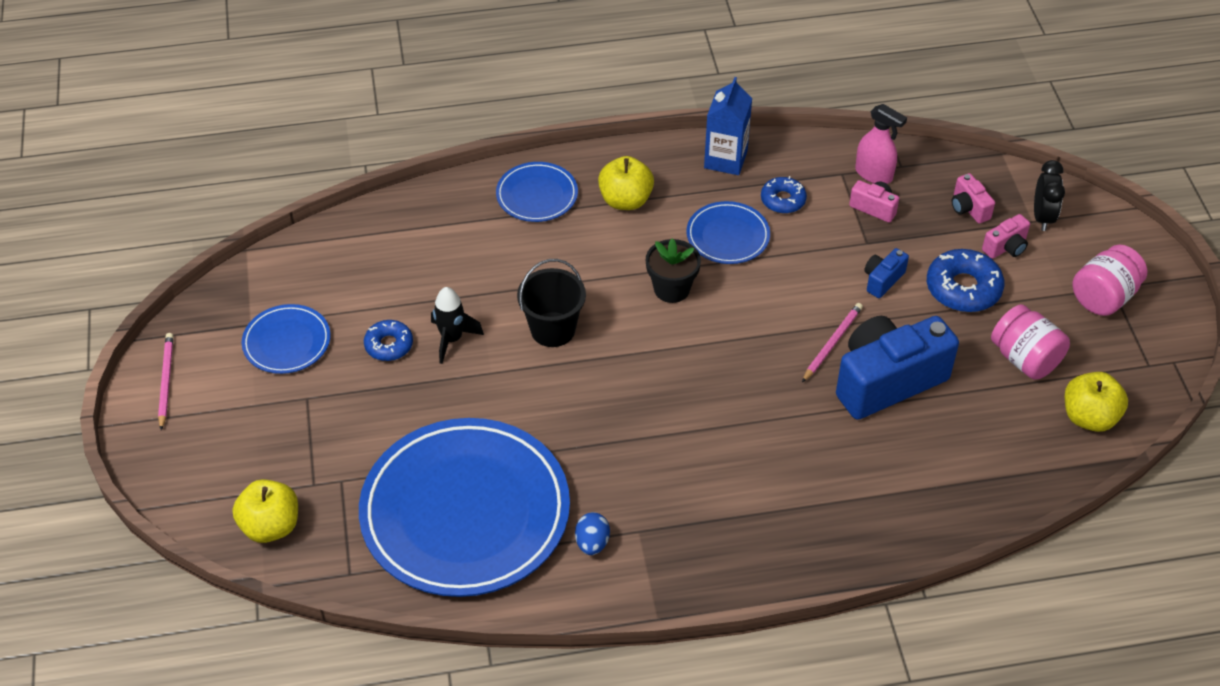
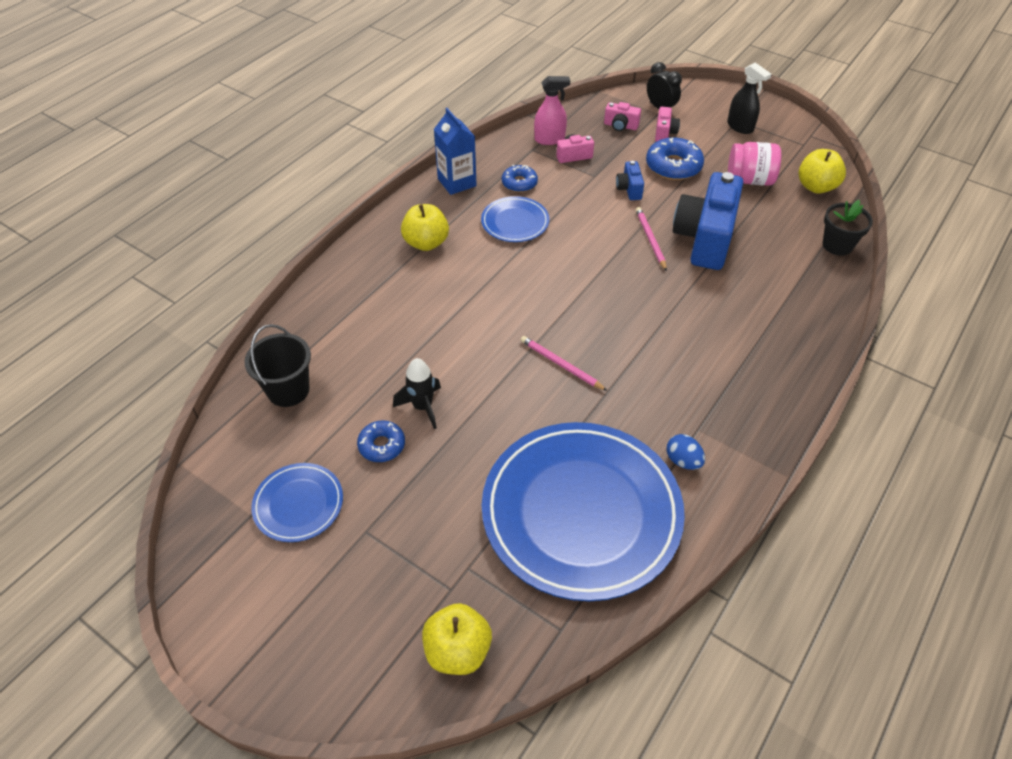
camera: 45 degrees left, 0 degrees up
pink pencil [158,333,173,430] -> pink pencil moved to [521,336,607,391]
blue plate [496,162,578,222] -> none
black bucket [517,259,586,347] -> black bucket moved to [244,324,311,407]
black flower pot [646,238,701,303] -> black flower pot moved to [823,200,873,256]
pink jar [1072,245,1147,316] -> black spray bottle [727,63,771,134]

